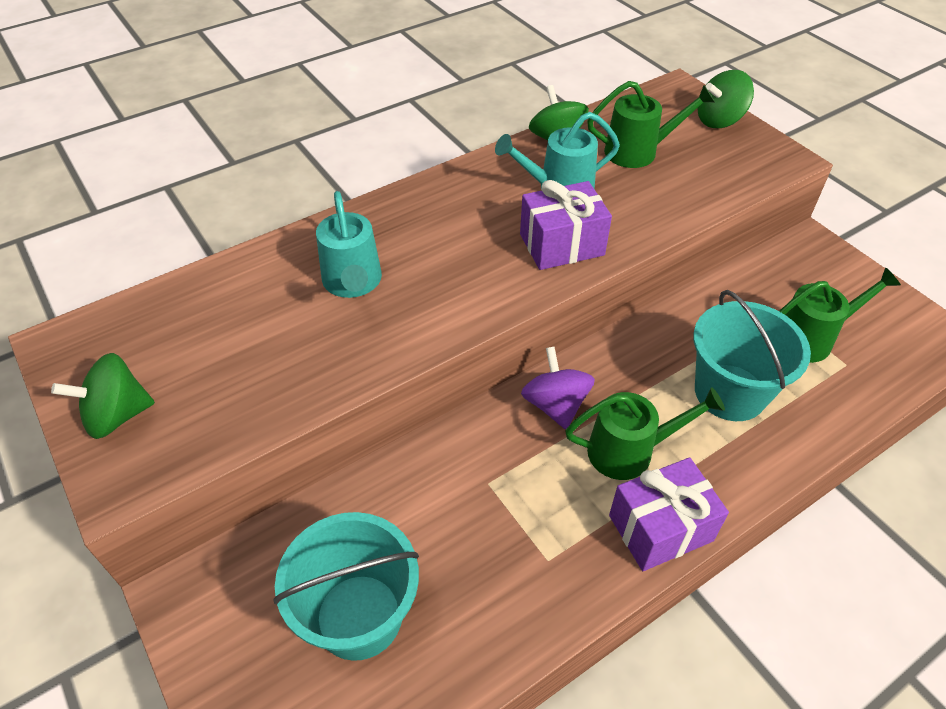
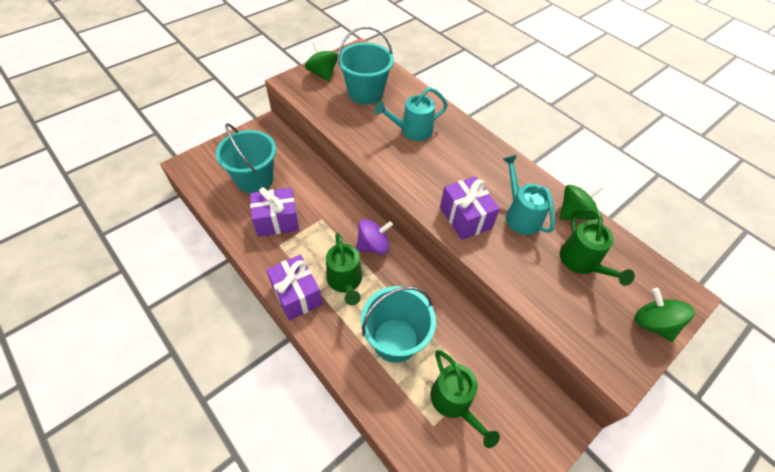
camera: 80 degrees right, 5 degrees up
none -> purple gift [250,187,299,237]
none -> turquoise bucket [338,26,394,104]

